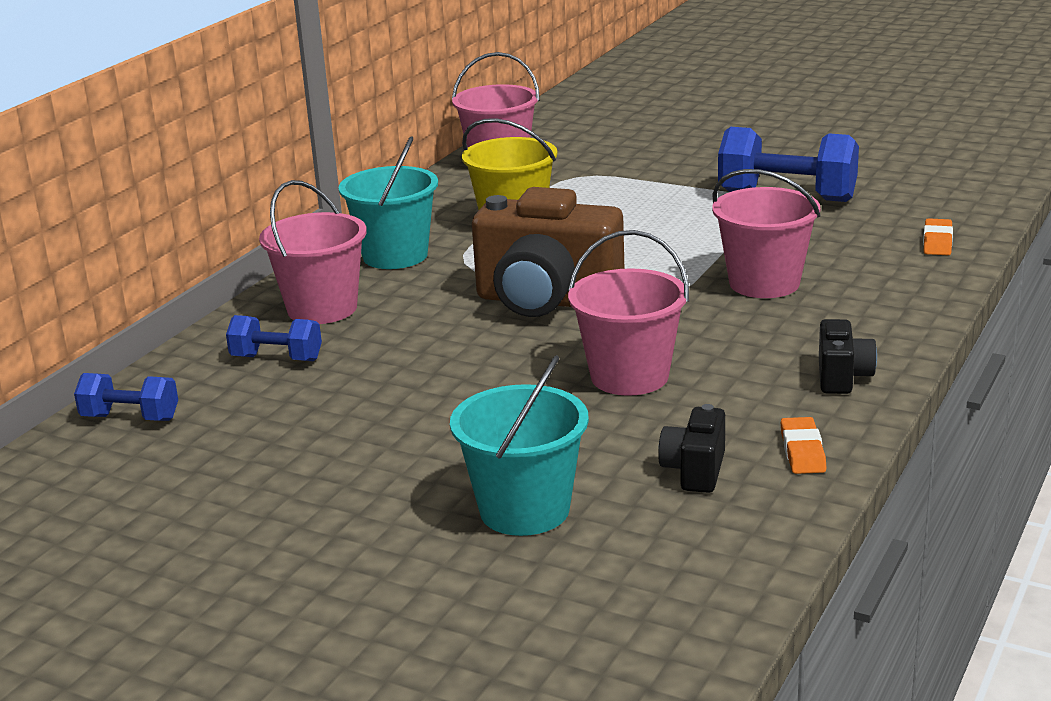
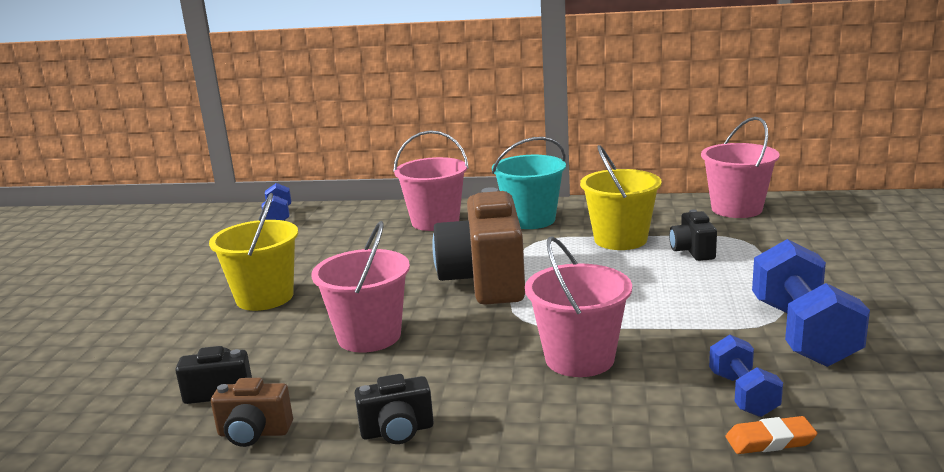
camera: 70 degrees right, 5 degrees down
blue dumbbell [226,315,322,361] -> blue dumbbell moved to [709,335,783,417]
turquoise bucket [450,355,589,536] -> none
orange eraser [781,417,827,474] -> brown camera [211,378,293,447]
none -> yellow bucket [209,193,298,311]
none -> black camera [669,209,717,261]

